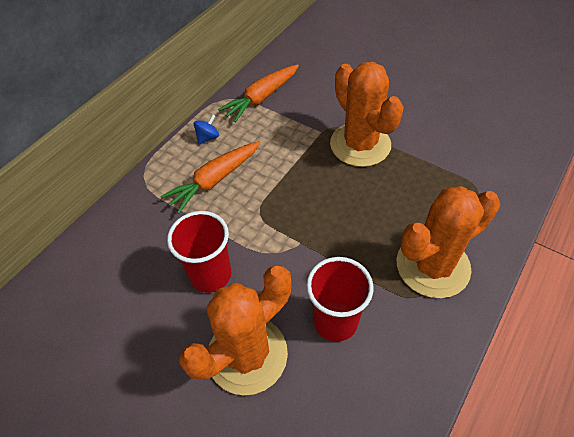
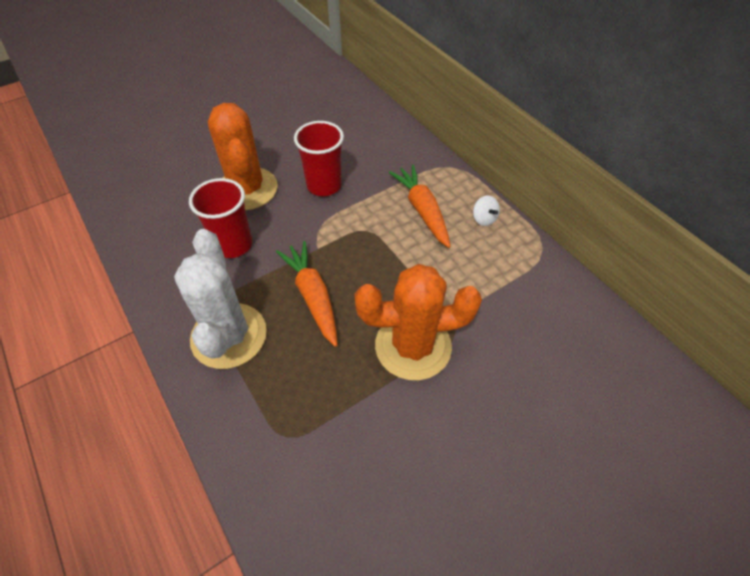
camera: 110 degrees right, 0 degrees up
blue spinning top [194,114,219,145] -> white spinning top [473,195,500,226]
orange carrot [218,64,299,122] -> orange carrot moved to [276,241,337,347]
orange cactus [397,186,500,298] -> white cactus [174,229,267,369]

